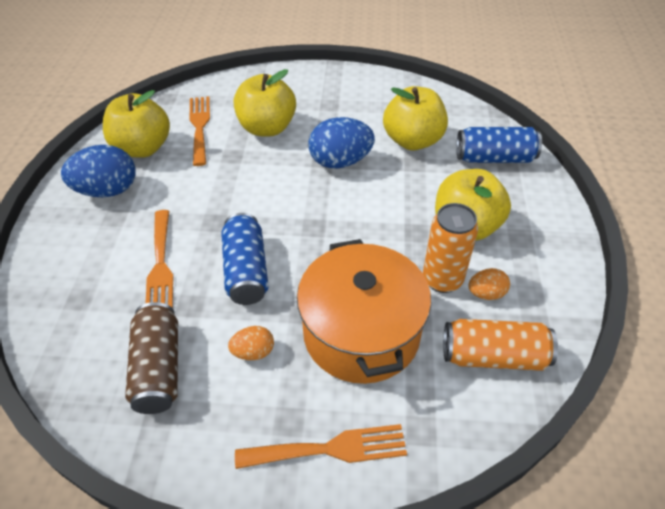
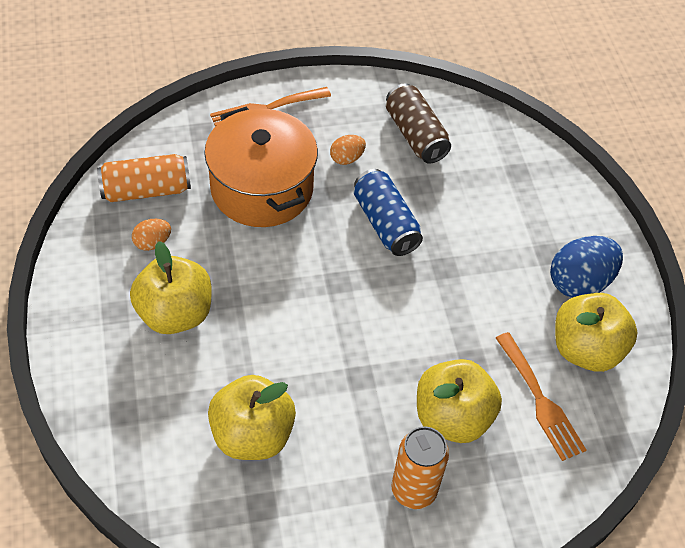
camera: 160 degrees right, 5 degrees up
orange fork [145,210,173,308] -> none
blue egg [308,117,375,168] -> none
orange can [423,203,478,293] -> orange can moved to [391,426,449,509]
blue can [456,127,542,163] -> none

